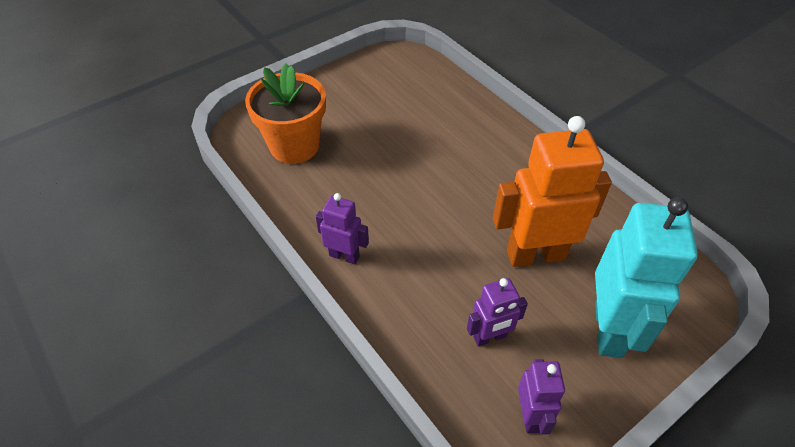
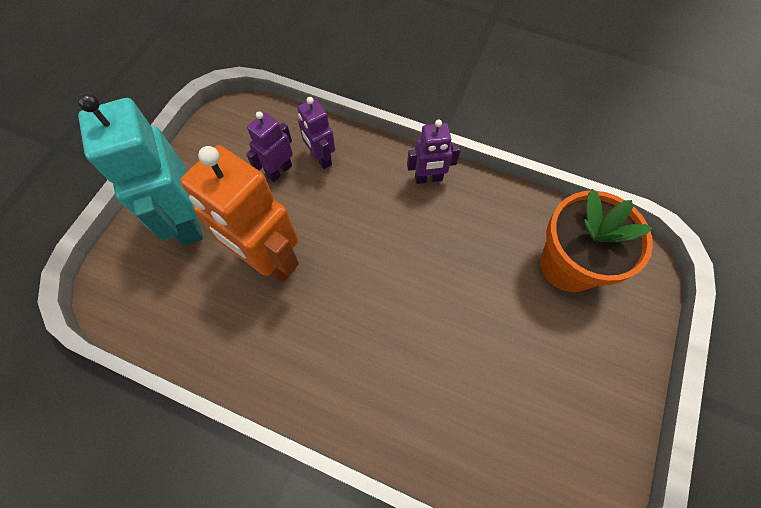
camera: 150 degrees right, 15 degrees up
orange robot [493,116,612,267] -> orange robot turned 75 degrees clockwise [180,145,299,282]
purple robot [518,359,565,435] -> purple robot moved to [297,97,335,169]

